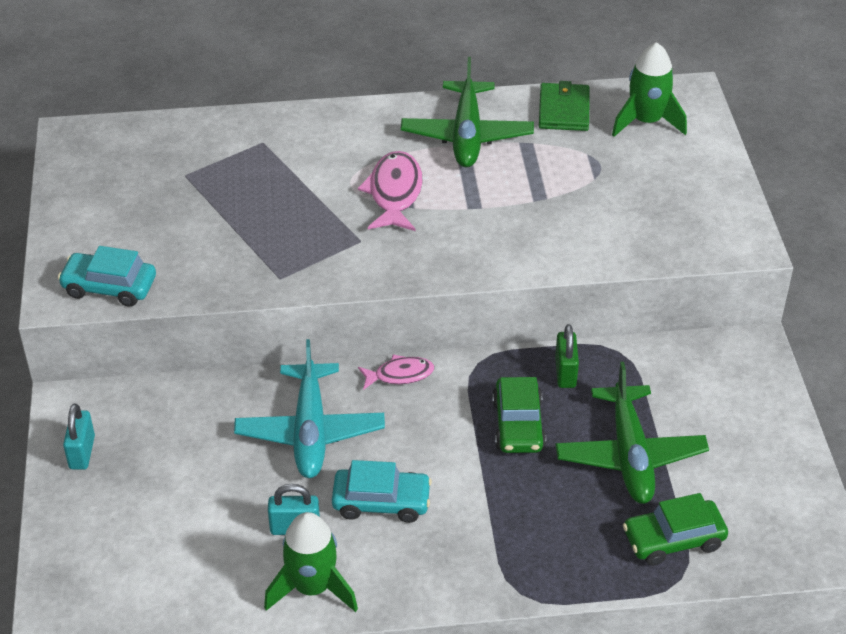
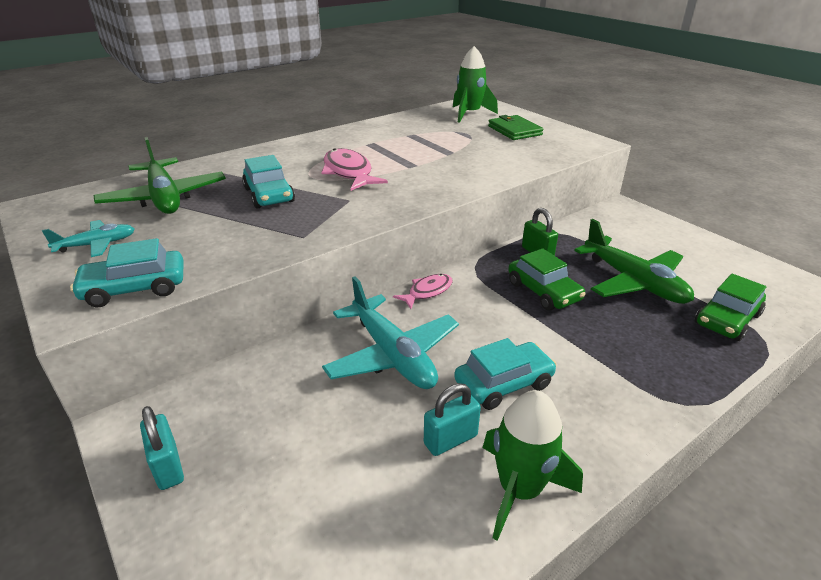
camera: 30 degrees left, 10 degrees down
green plane [401,57,534,167] -> green plane moved to [94,137,226,214]
green wallet [539,81,590,131] -> green wallet moved to [488,115,544,140]
none -> turquoise plane [42,220,135,257]
none -> turquoise car [242,155,295,209]

